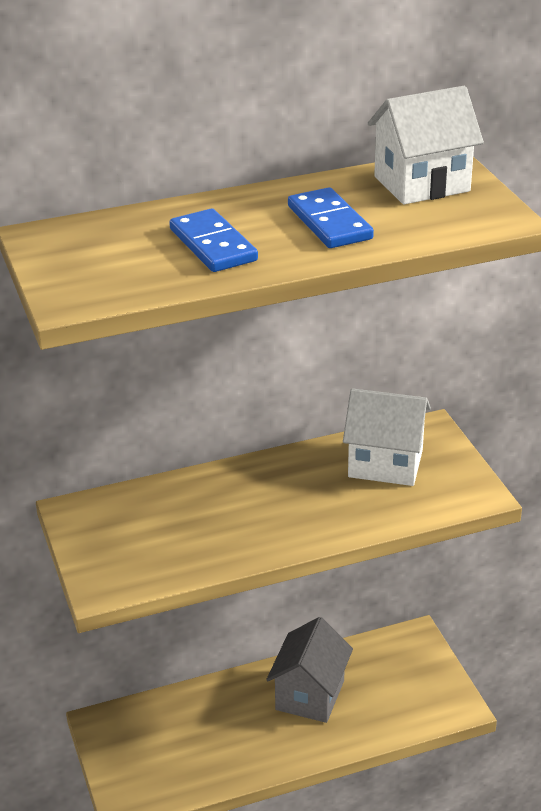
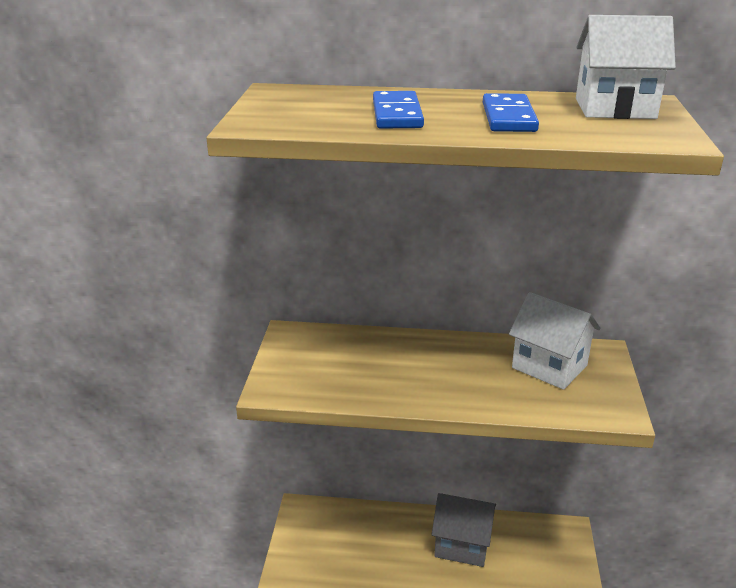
camera: 25 degrees right, 5 degrees down
grey house [266,617,353,723] -> grey house turned 60 degrees clockwise [431,493,496,567]

